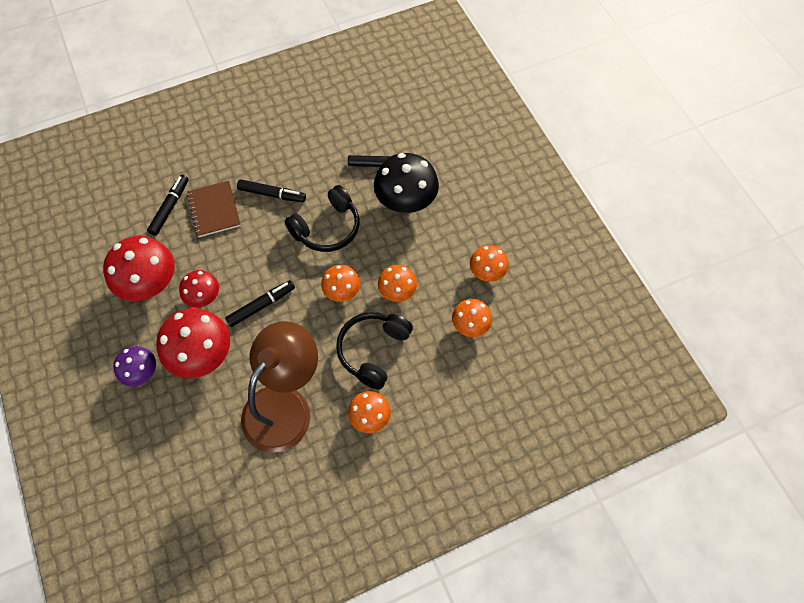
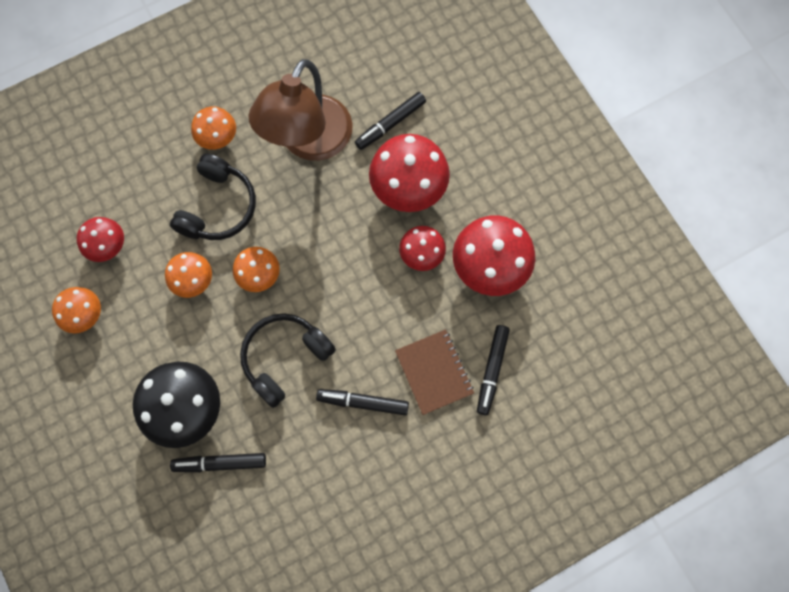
camera: 175 degrees right, 10 degrees up
purple mushroom [113,346,156,386] -> none
black marker [225,280,295,327] -> black marker moved to [355,92,426,150]
orange mushroom [452,299,492,337] -> red mushroom [77,217,124,262]

